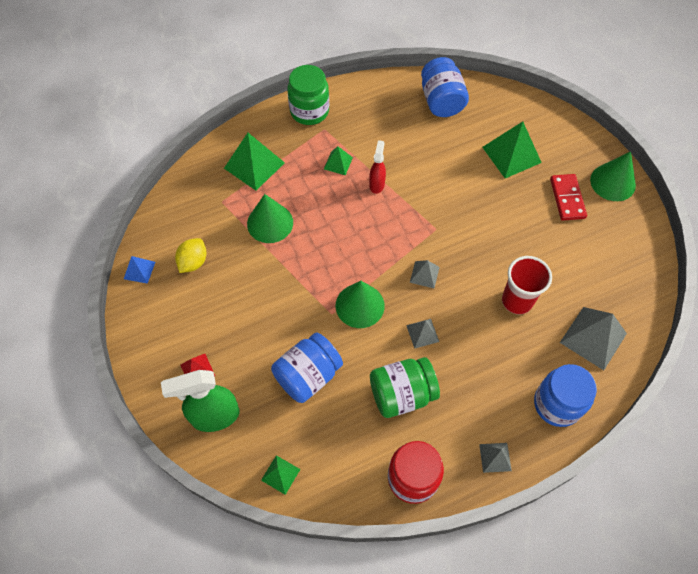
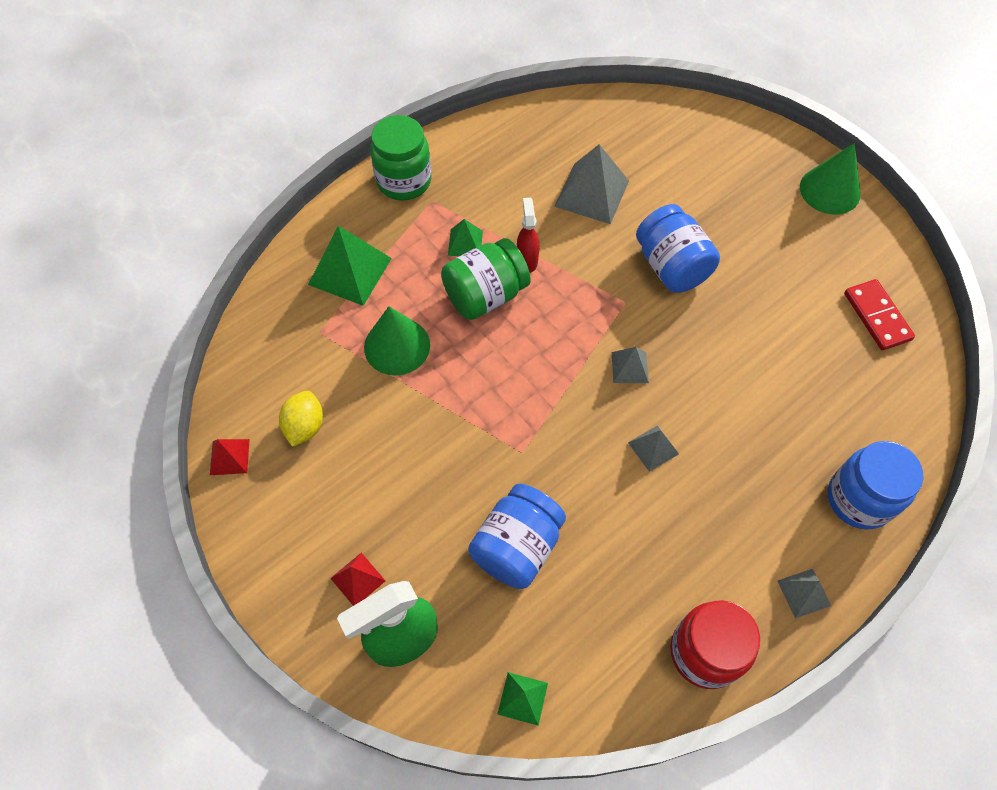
camera: 15 degrees left, 0 degrees up
blue pyramid [124,256,155,284] -> red pyramid [210,439,250,475]
green cone [336,281,385,328] -> none
green jar [370,357,440,418] -> green jar moved to [441,238,531,320]
blue jar [421,57,469,117] -> blue jar moved to [636,204,720,293]
green pyramid [482,121,542,178] -> none
red cup [502,256,552,315] -> none
red domino [550,174,587,221] -> red domino moved to [844,279,915,350]
grey pyramid [560,307,627,370] -> grey pyramid moved to [554,144,629,224]

